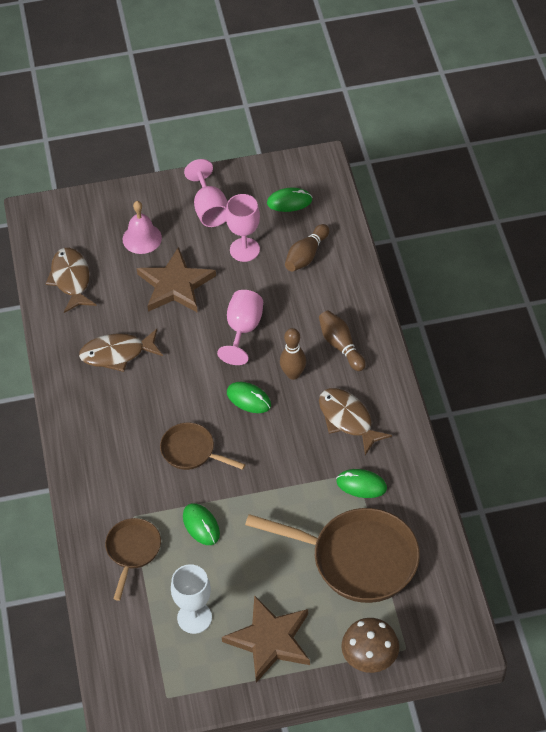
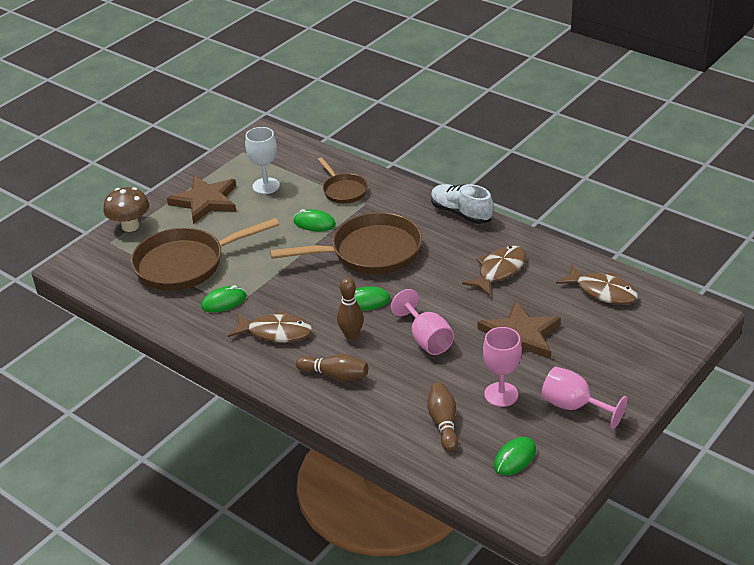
camera: 140 degrees right, 15 degrees down
pink bell [123,201,162,254] -> none
brown pan [160,423,246,470] -> brown pan [270,212,422,275], size x1.86
none -> white shoe [431,184,493,224]

